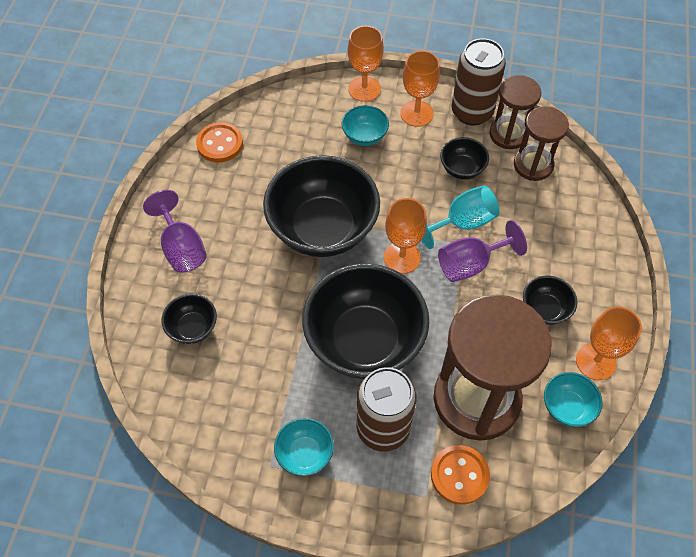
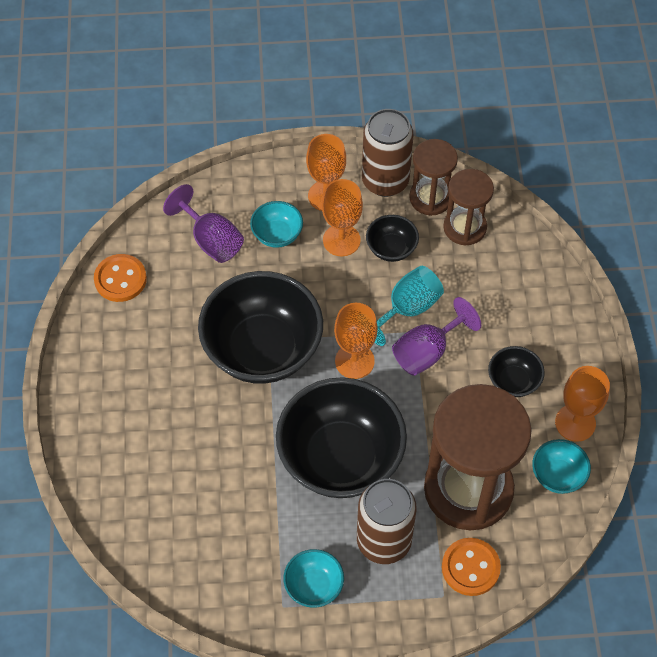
camera: 15 degrees left, 0 degrees up
purple goblet [143,190,207,272] -> purple goblet moved to [163,184,244,263]
black bowl [162,294,217,344] -> none
orange goblet [348,26,384,102] -> orange goblet moved to [322,179,363,256]

